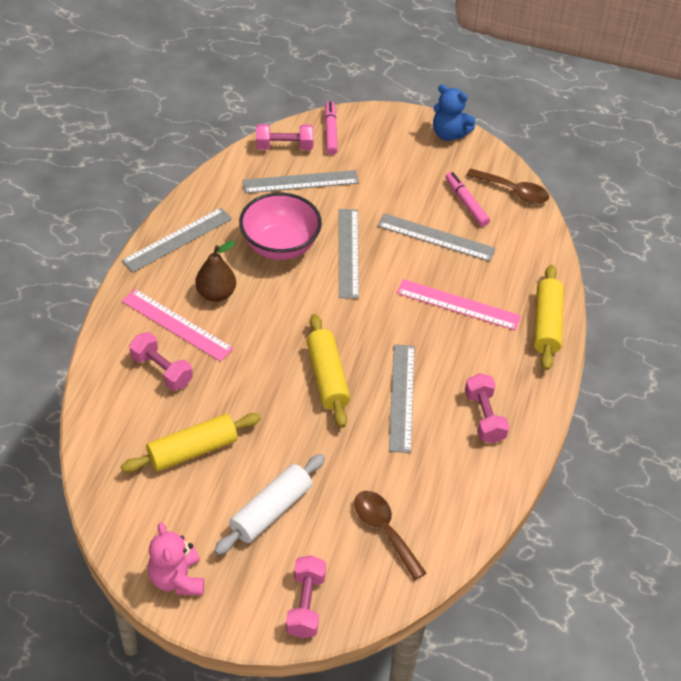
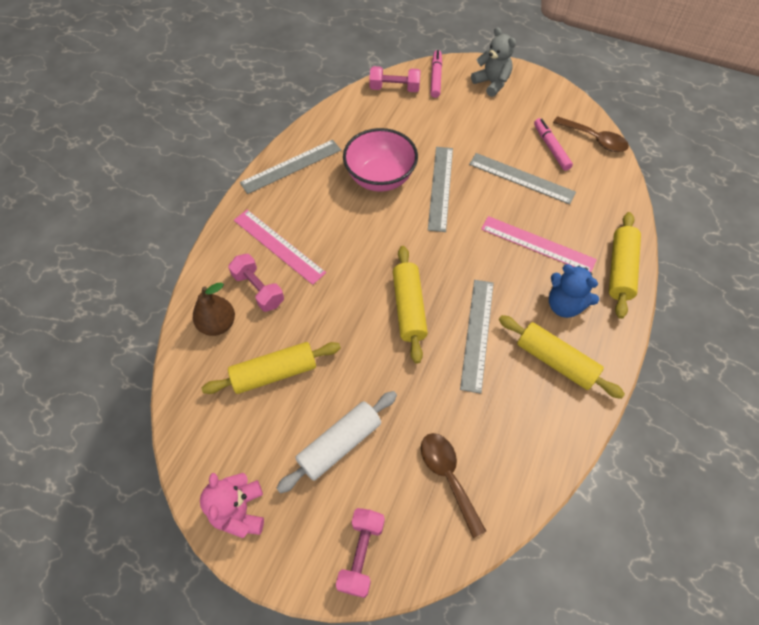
camera: 10 degrees right, 10 degrees up
brown pear [195,241,236,302] -> brown pear moved to [193,282,235,336]
grey ruler [242,170,359,193] -> none
blue teddy bear [433,84,476,141] -> blue teddy bear moved to [549,264,599,318]
pink dumbbell [465,373,509,444] -> yellow rolling pin [499,315,625,399]
none -> grey teddy bear [471,27,516,97]

